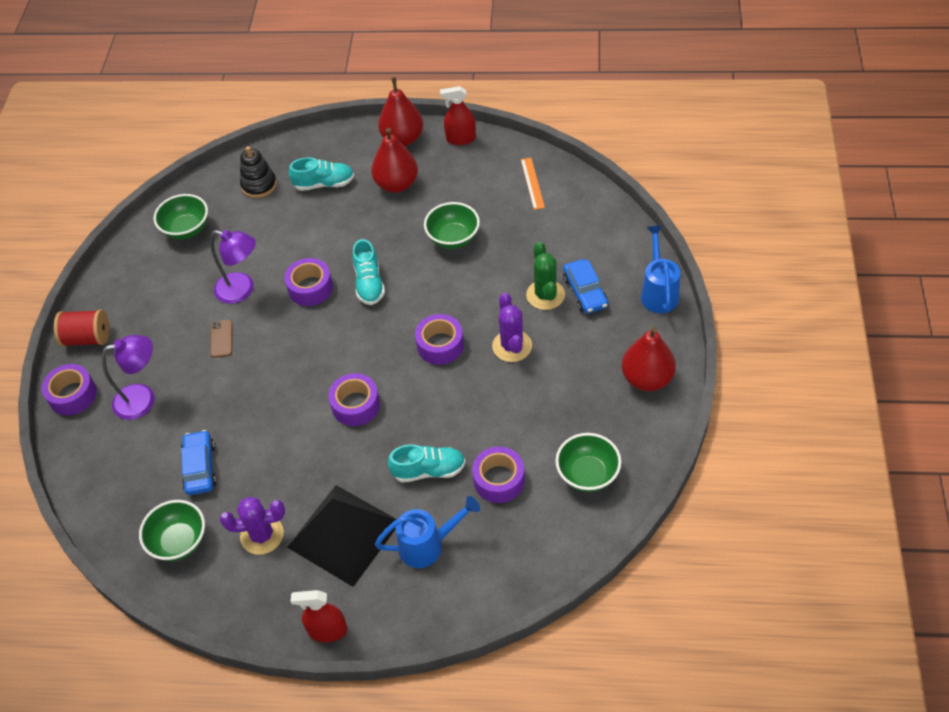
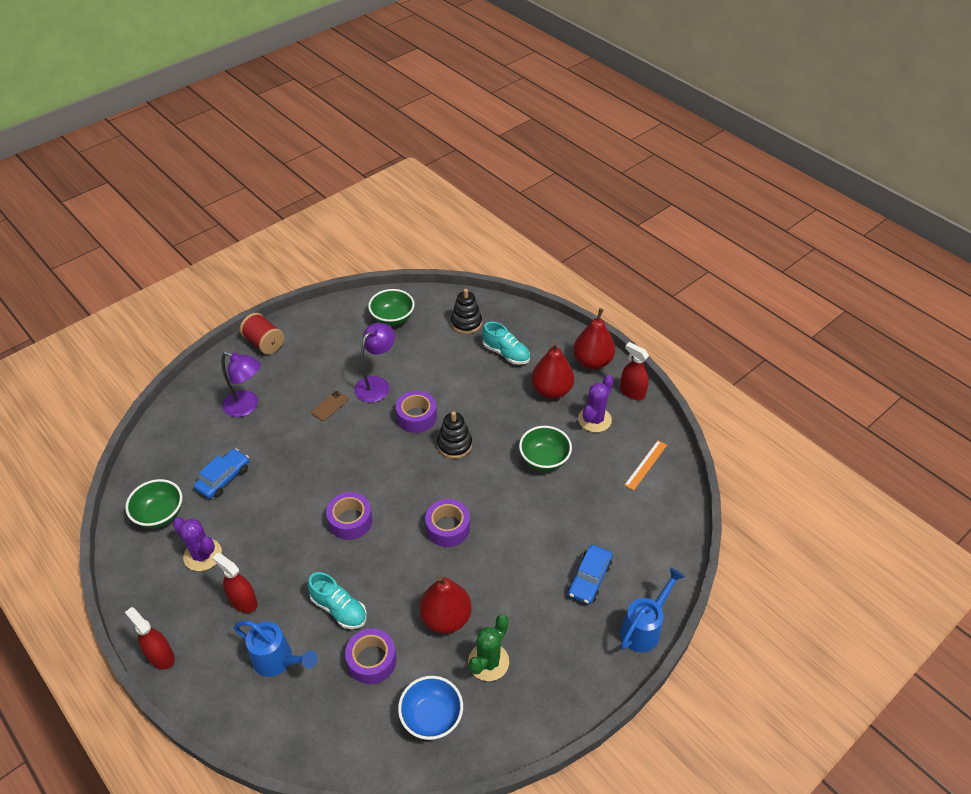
camera: 40 degrees right, 5 degrees down
purple tape [42,364,97,415] -> none
purple lamp [210,230,256,304] -> purple lamp turned 120 degrees counterclockwise [355,323,395,402]
black pyramid [287,485,397,587] -> red spray bottle [212,553,258,613]
turquoise shoe [352,239,385,305] -> black stacking toy [437,411,472,459]
purple cactus [492,293,532,362] -> purple cactus moved to [578,375,613,433]
green cactus [526,242,565,310] -> green cactus moved to [468,615,509,681]
green bowl [555,433,621,492] -> blue bowl [398,676,463,740]
red pear [622,327,676,391] -> red pear moved to [419,575,472,634]

